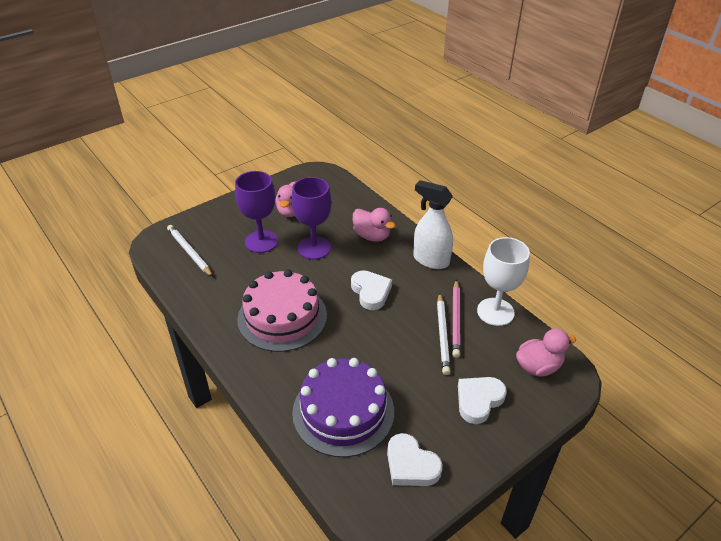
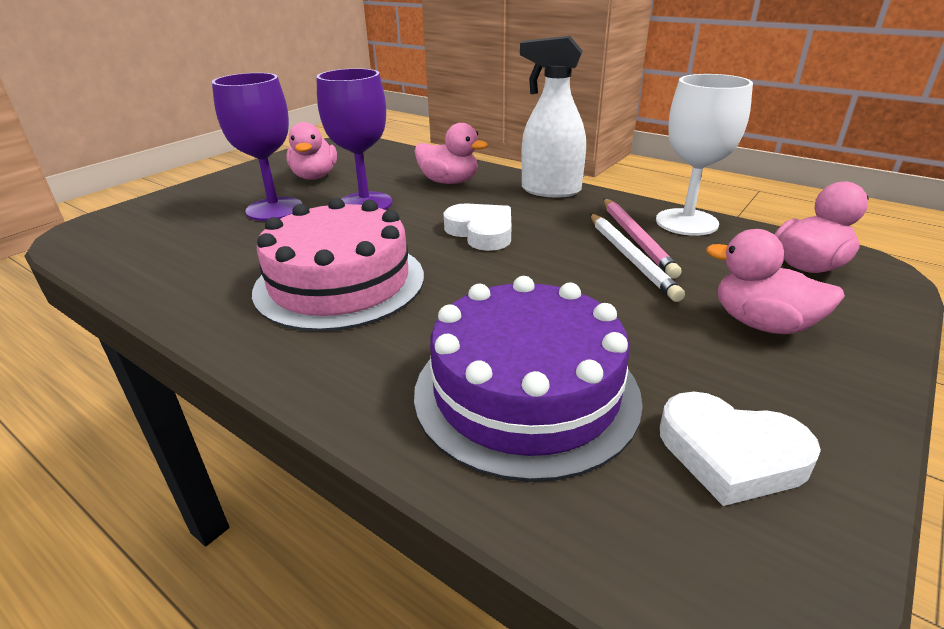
camera: 15 degrees left, 10 degrees down
white pencil [167,225,213,277] -> none
white heart [458,377,507,424] -> pink duck [706,229,845,334]

